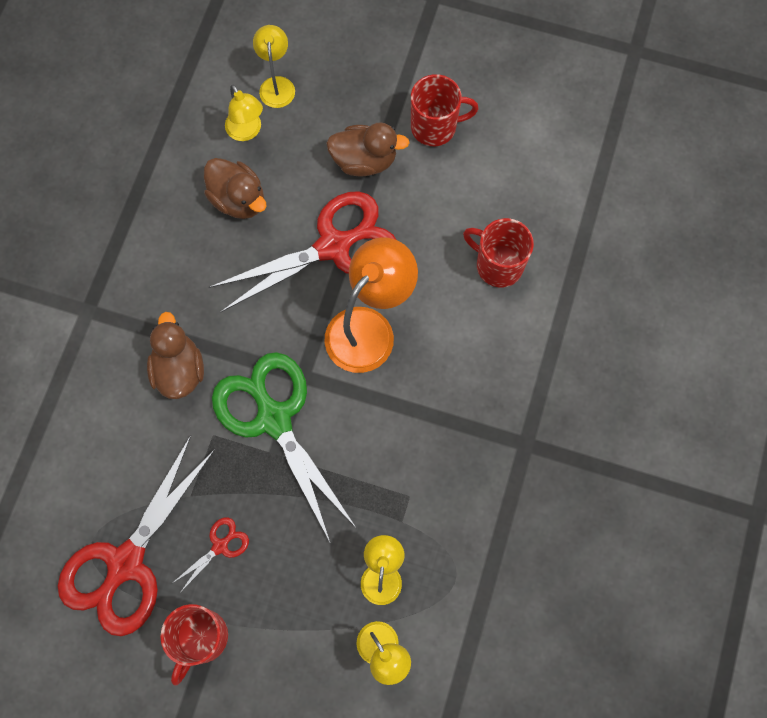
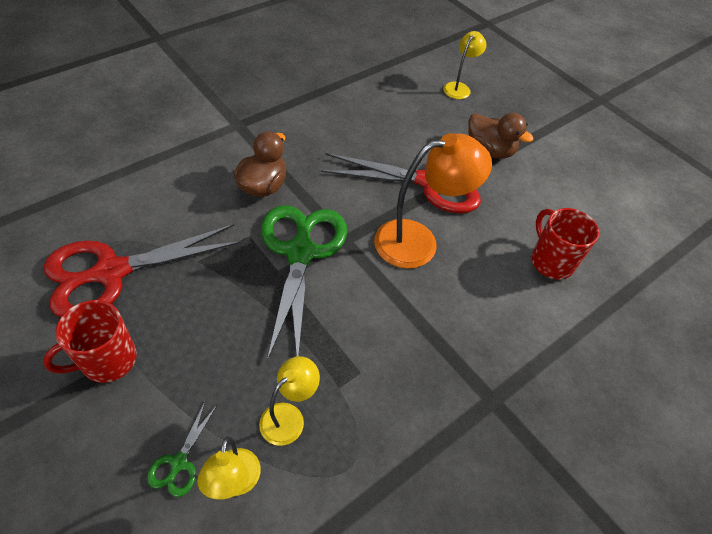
camera: 30 degrees right, 20 degrees down
red scissors [171,517,249,593] -> none
brown duck [204,158,267,219] -> none
yellow lamp [225,85,263,141] -> none
red mug [411,74,479,146] -> none
none -> green scissors [147,402,217,497]

